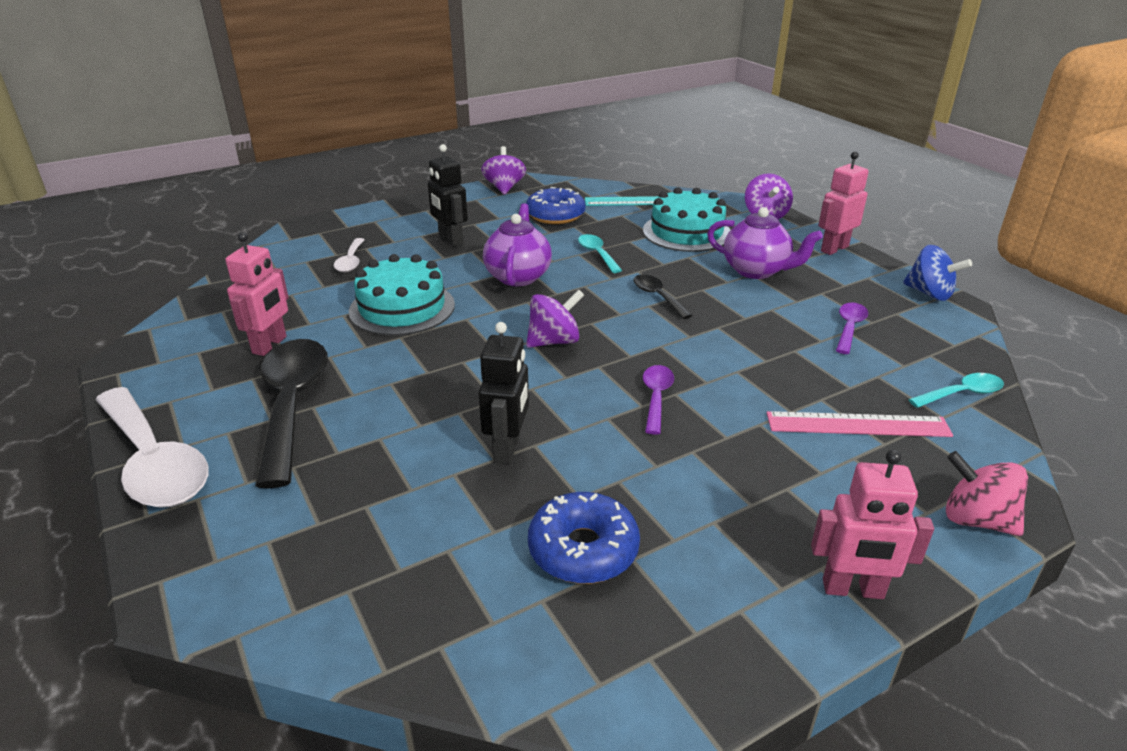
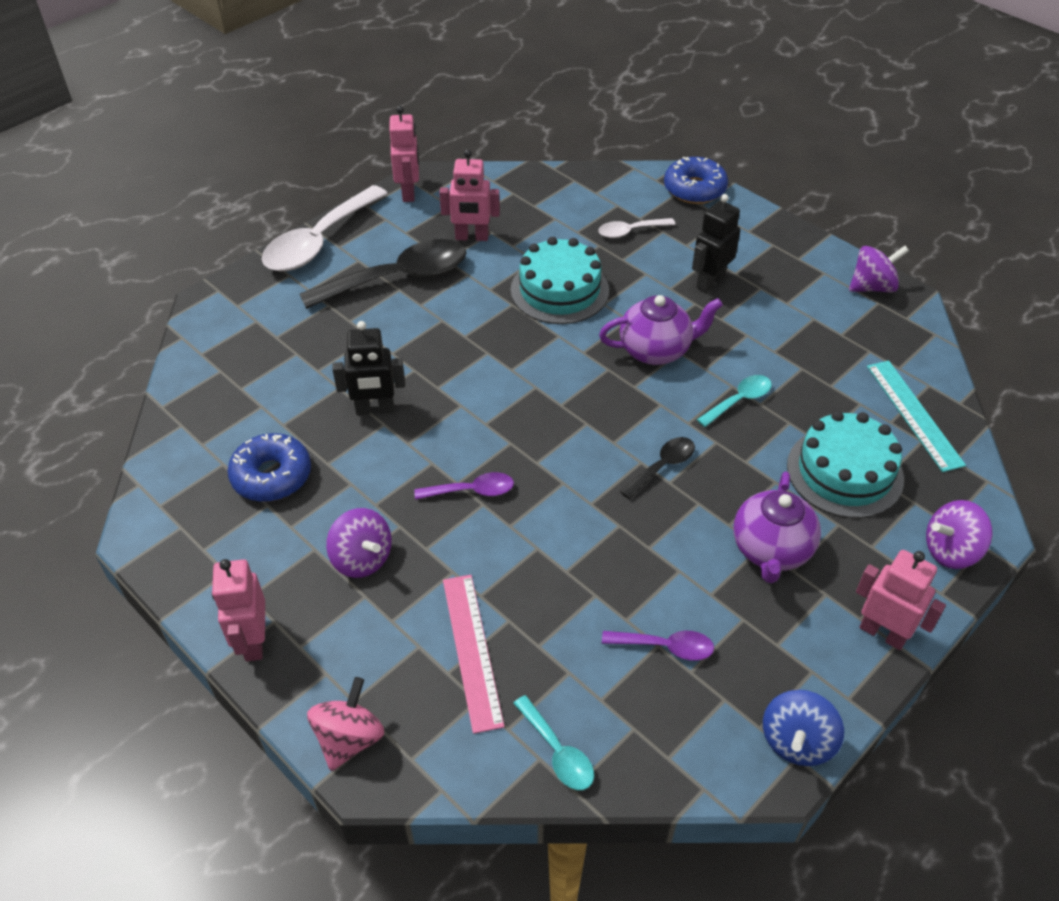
camera: 75 degrees right, 15 degrees up
blue donut [526,187,585,224] -> blue donut moved to [664,157,728,204]
purple spinning top [526,290,584,348] -> purple spinning top moved to [326,508,392,578]
none -> pink robot [389,106,419,202]

